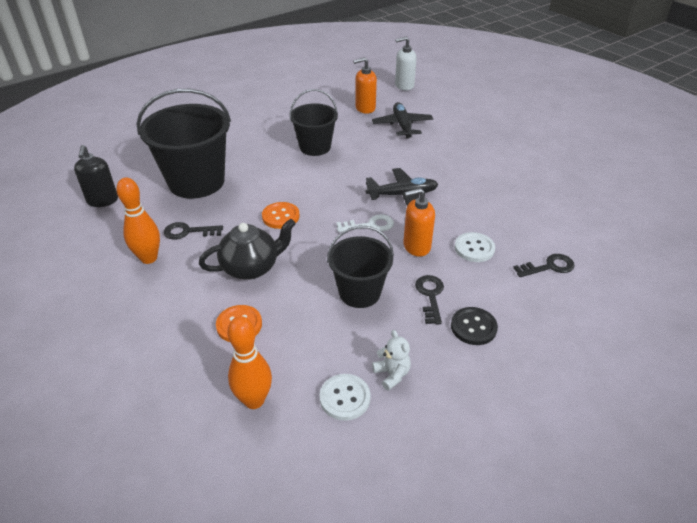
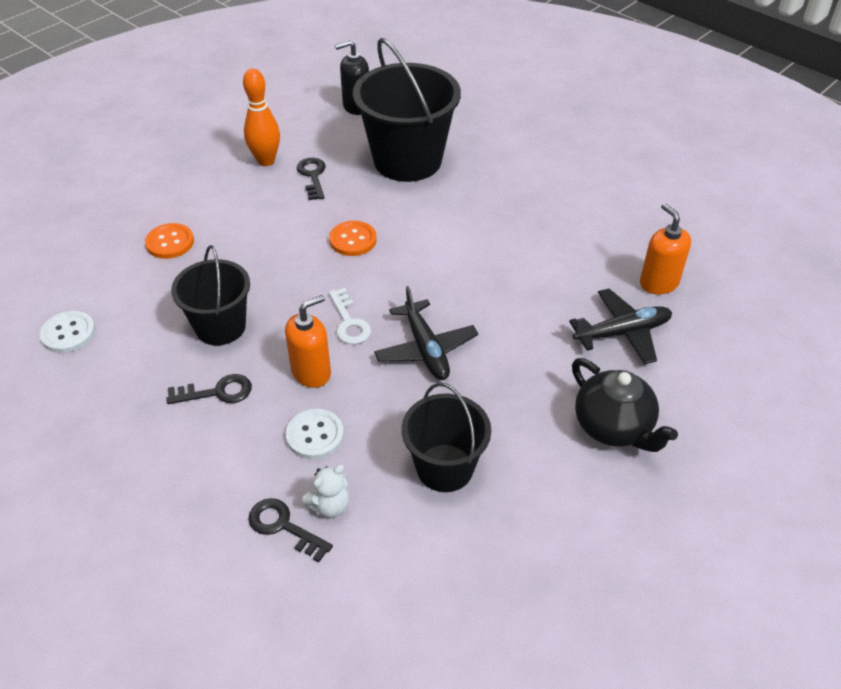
camera: 80 degrees right, 5 degrees up
black teapot [199,219,296,280] -> black teapot moved to [572,358,678,452]
orange bowling pin [227,316,272,409] -> none
black bucket [290,89,338,156] -> black bucket moved to [402,383,491,492]
white teddy bear [372,330,411,391] -> white teddy bear moved to [302,465,349,518]
white soap dispenser [395,37,417,90] -> none
orange soap dispenser [403,188,435,257] -> orange soap dispenser turned 75 degrees clockwise [285,295,331,388]
black button [451,307,498,345] -> none
black key [513,254,575,277] -> black key turned 150 degrees clockwise [248,498,333,562]

